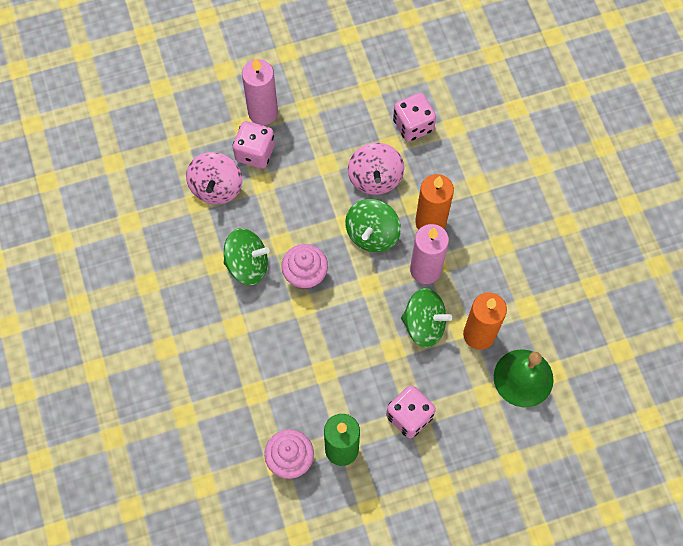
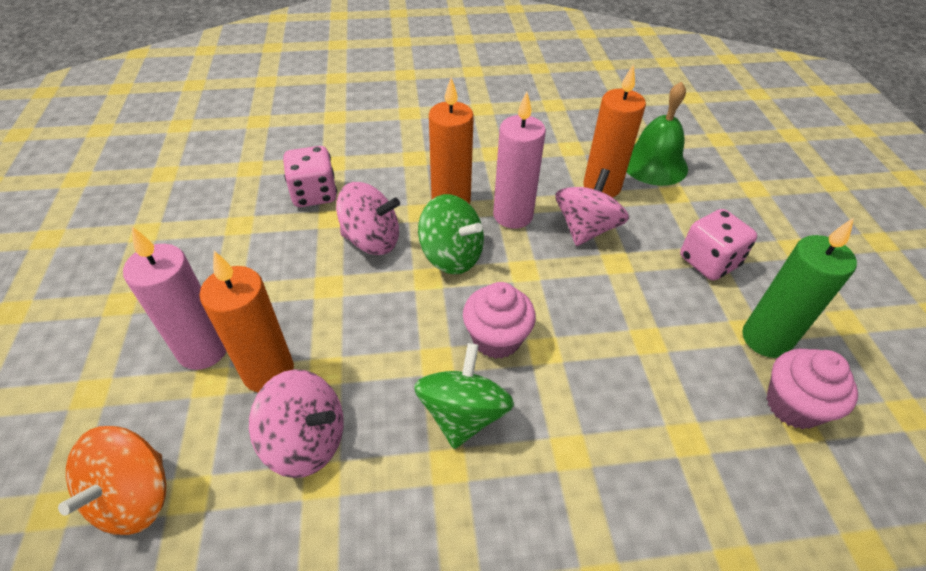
camera: 80 degrees left, 20 degrees down
pink dice [233,121,275,169] -> orange candle [199,251,294,392]
green spinning top [401,288,452,348] -> pink spinning top [556,168,629,246]
none -> orange spinning top [58,426,166,535]

